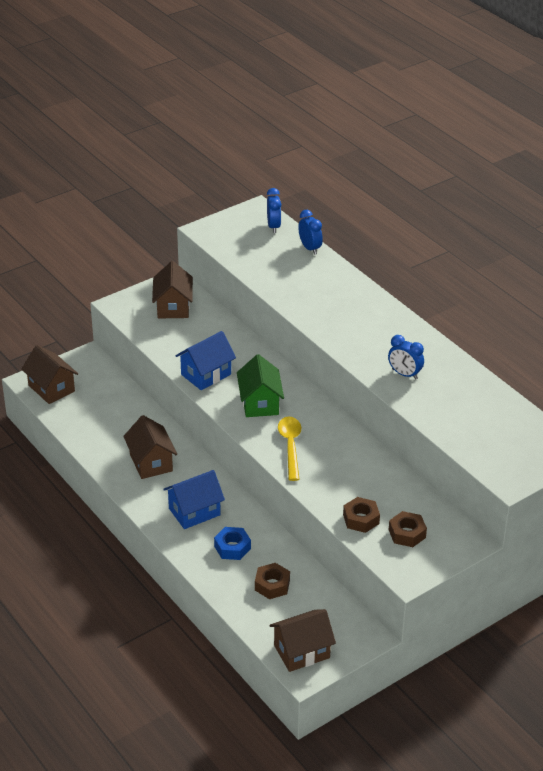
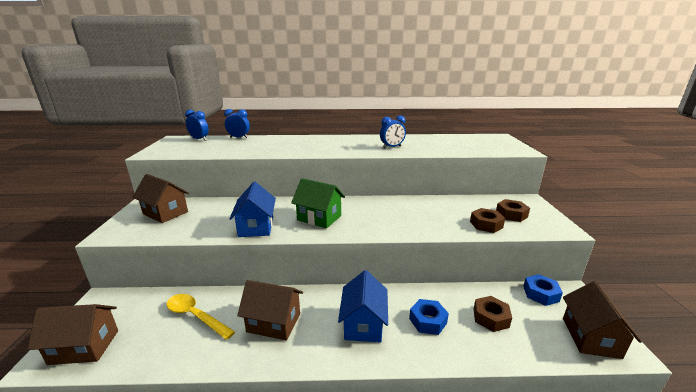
camera: 55 degrees left, 15 degrees down
yellow spoon [278,417,301,481] -> yellow spoon moved to [167,294,235,340]
none -> blue nut [523,274,563,306]

